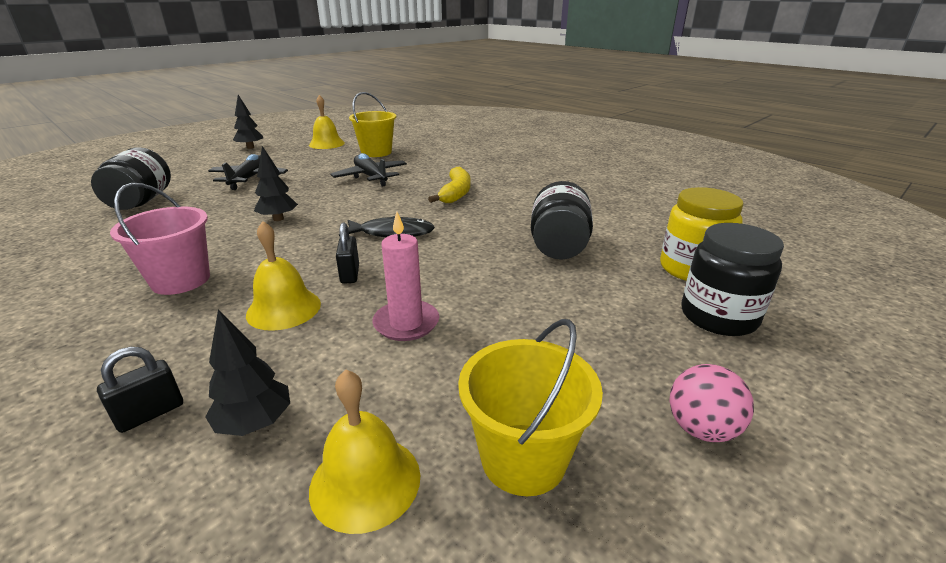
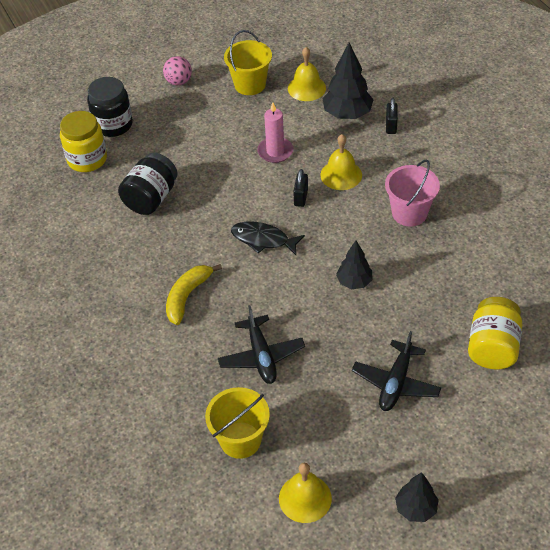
camera: 160 degrees left, 20 degrees up
black jar [91,147,171,210] -> yellow jar [468,297,522,370]
black padlock [97,347,183,433] -> black padlock turned 60 degrees counterclockwise [386,98,398,134]
black tree [205,309,290,436] -> black tree [322,42,374,119], size x1.60

